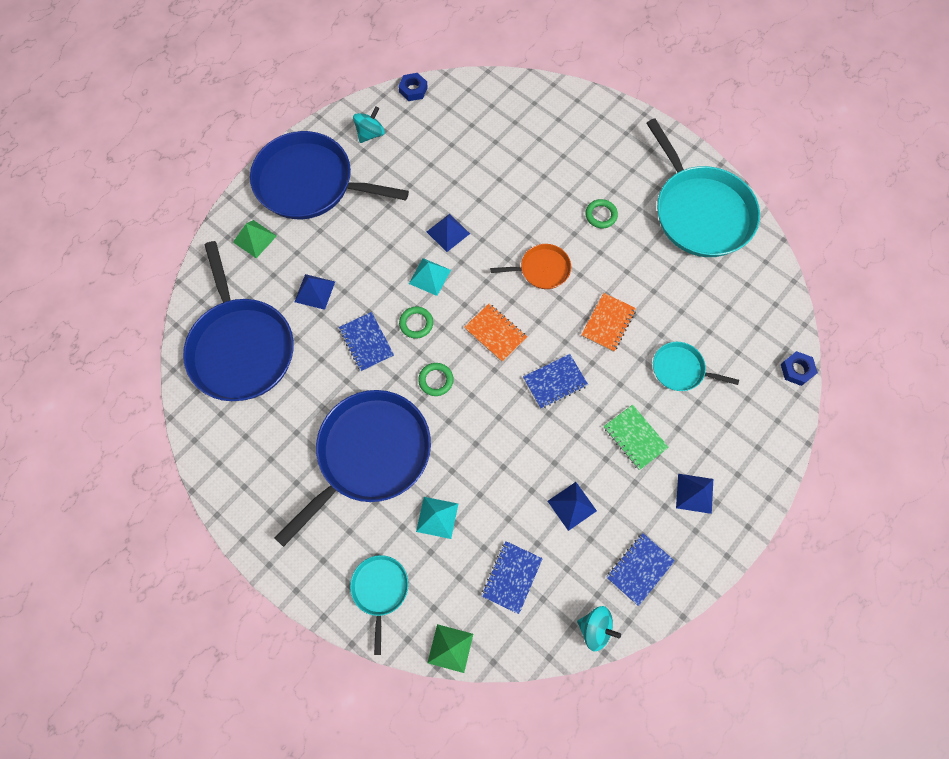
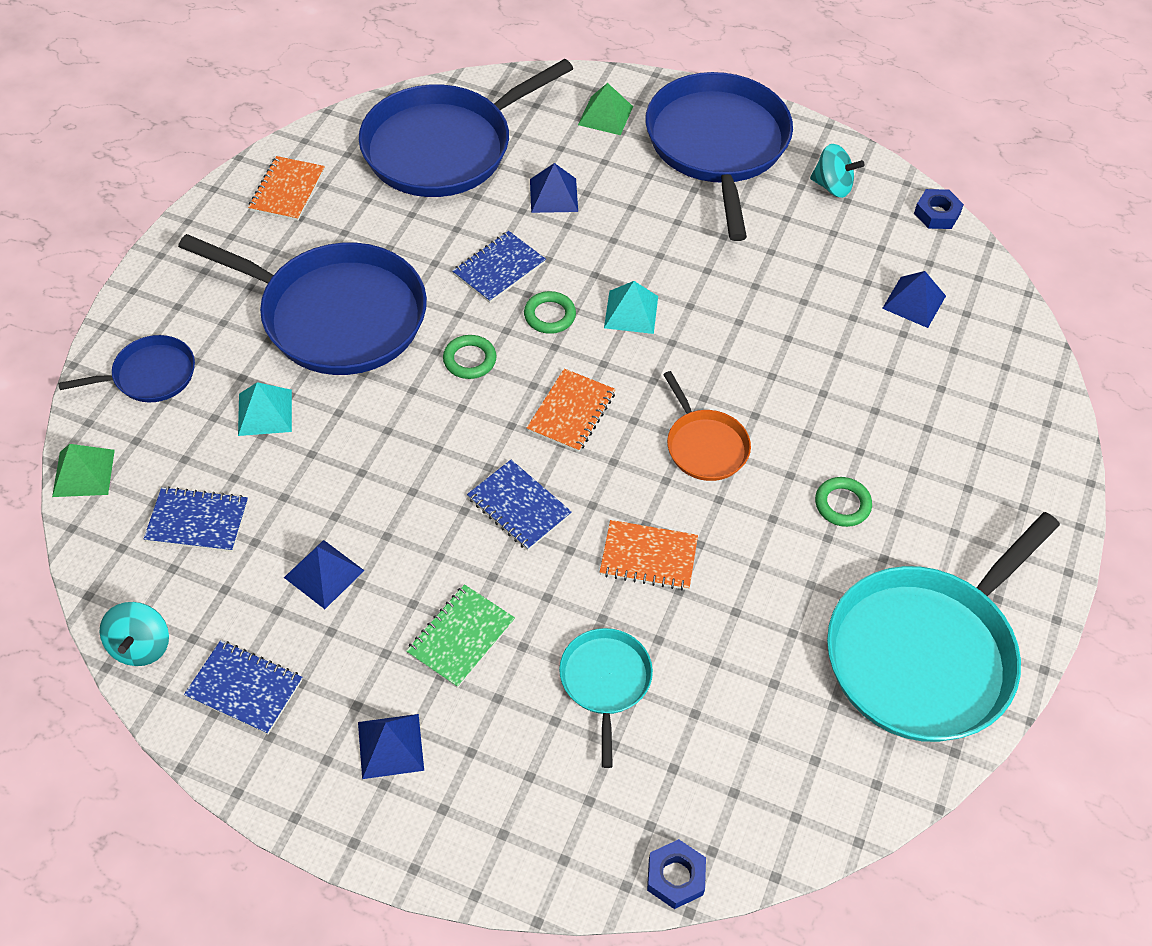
camera: 70 degrees right, 15 degrees down
turquoise pan [350,555,409,655] -> blue pan [58,335,195,402]
blue pyramid [427,214,470,252] -> blue pyramid moved to [882,271,946,328]
none -> orange notebook [248,156,325,221]

